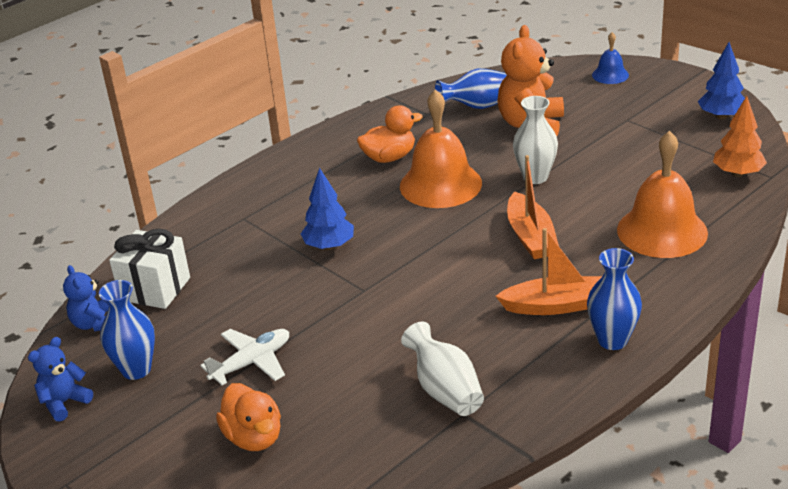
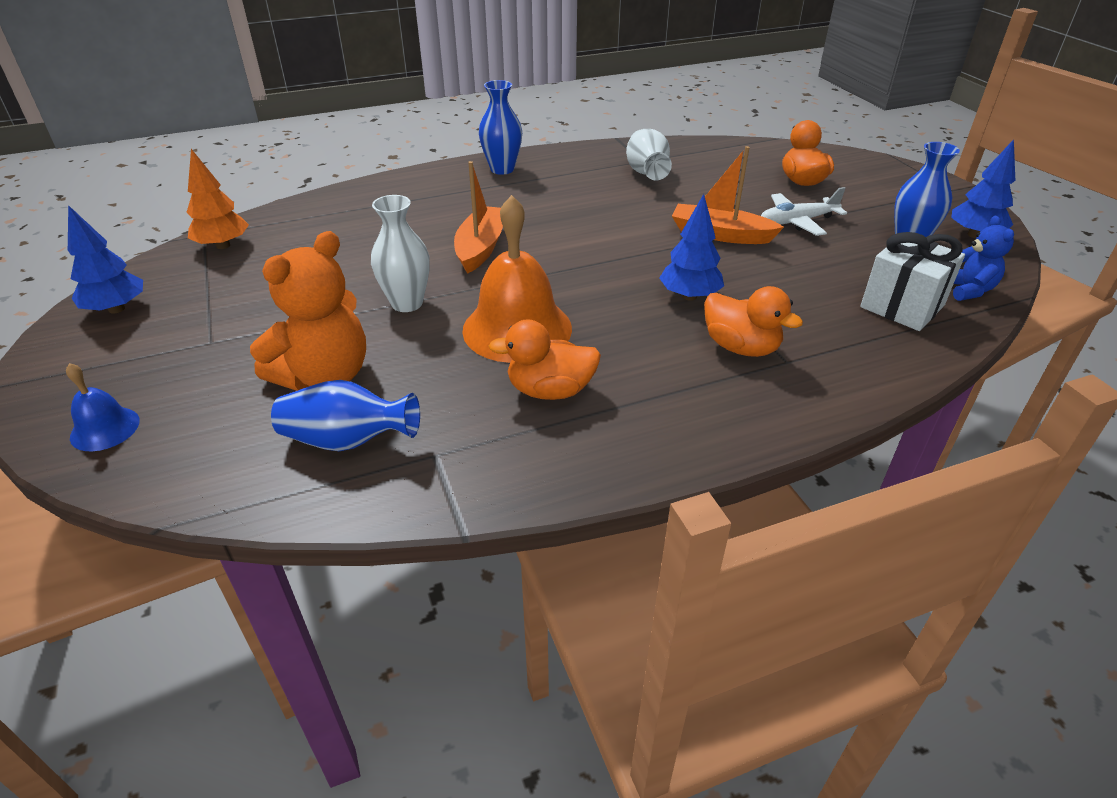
camera: 160 degrees left, 5 degrees up
blue teddy bear [28,337,93,421] -> blue tree [951,139,1015,238]
orange boat [496,228,602,315] -> orange boat moved to [672,146,784,244]
orange bell [617,131,708,258] -> none
none -> orange duck [704,286,803,357]

